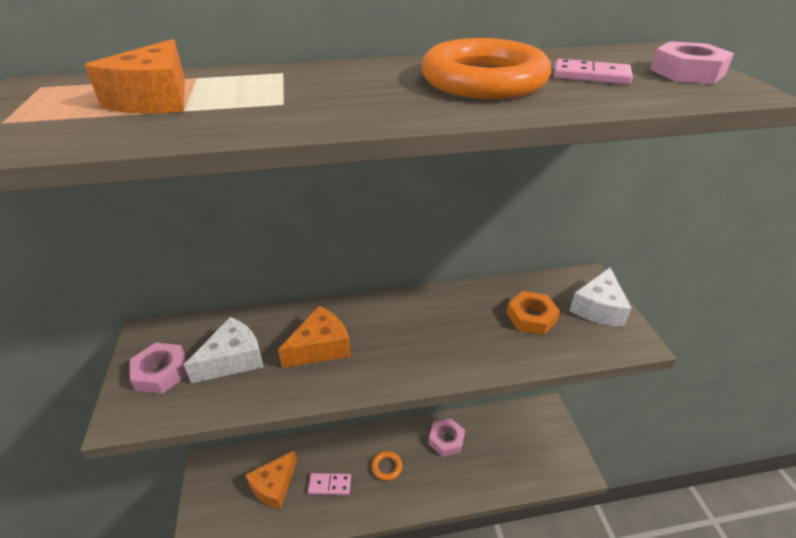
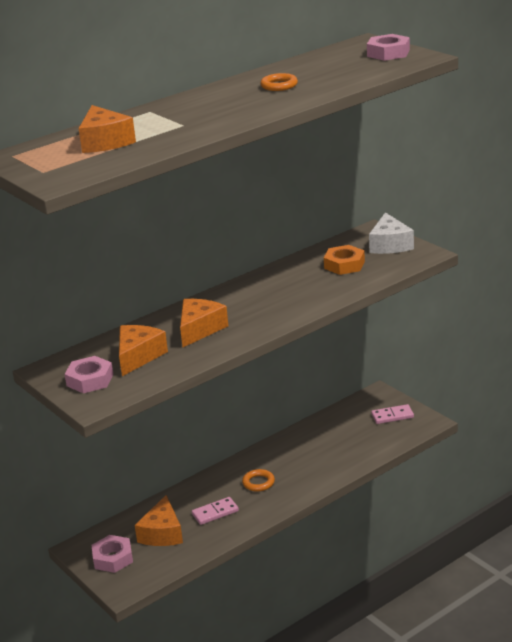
camera: 25 degrees left, 10 degrees down
white cheese [184,317,264,383] -> orange cheese [119,325,168,376]
orange ring [422,38,551,99] -> orange ring [260,73,298,91], size x0.46
pink nut [428,418,465,457] -> pink nut moved to [91,535,133,573]
pink domino [554,59,633,84] -> pink domino moved to [371,404,414,424]

